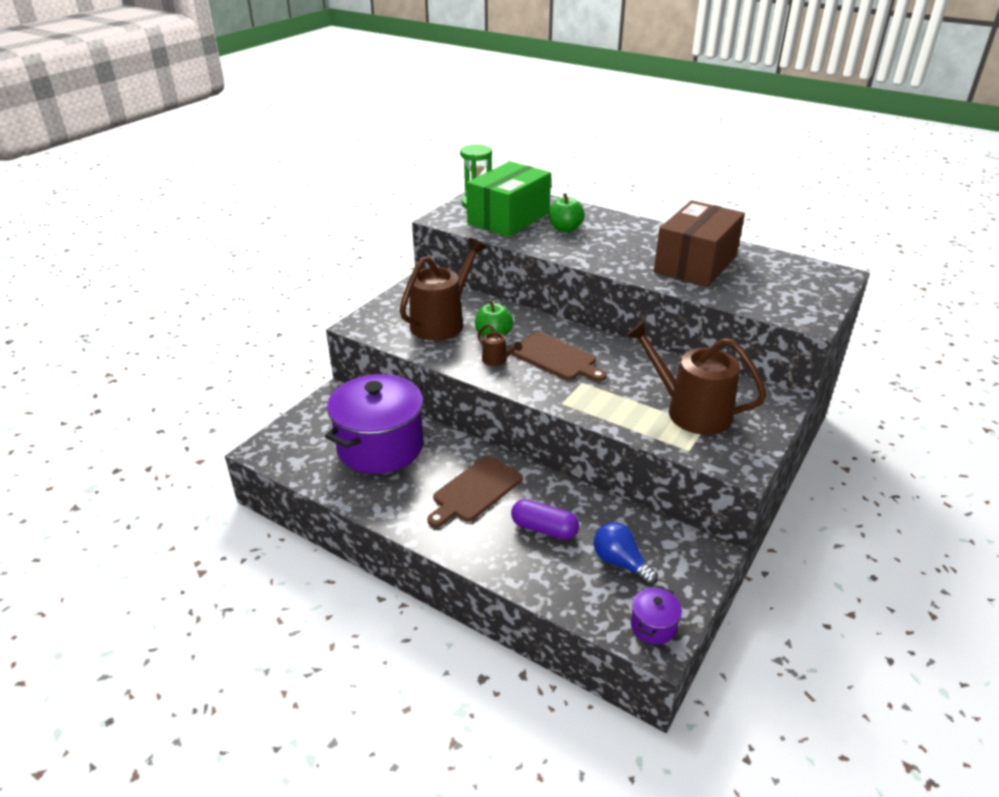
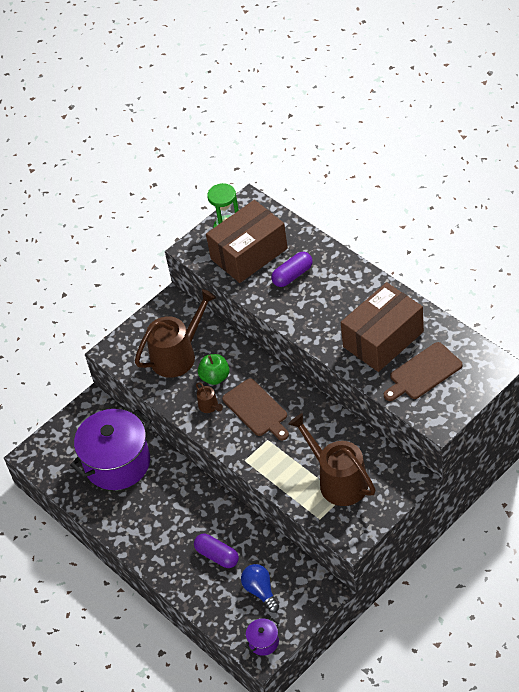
camera: 20 degrees right, 15 degrees up
brown cutting board [427,456,523,527] -> brown cutting board moved to [384,342,463,401]
green box [466,161,551,237] -> brown box [206,200,288,283]
green apple [549,193,585,232] -> purple capsule [271,252,313,287]

